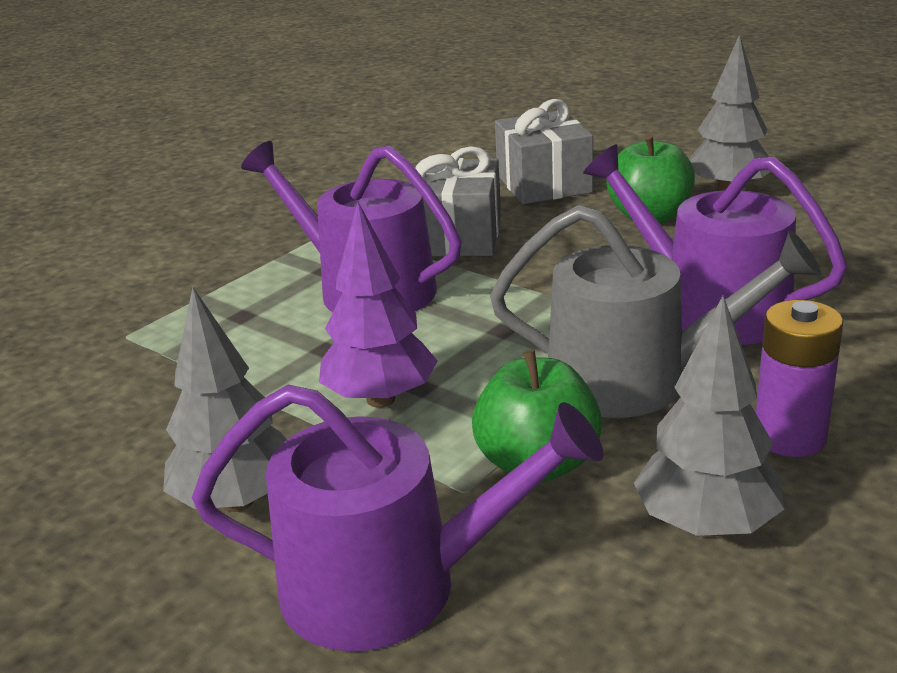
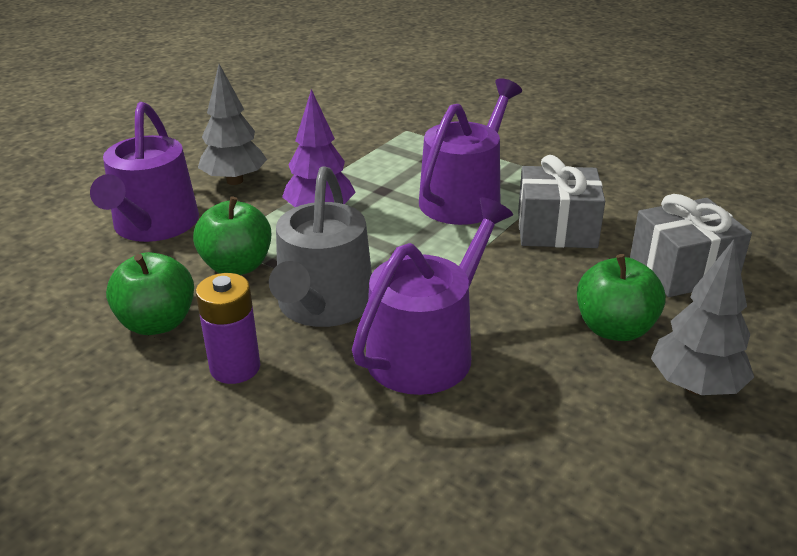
camera: 85 degrees right, 5 degrees up
grey tree [634,296,784,538] -> green apple [106,252,194,335]

